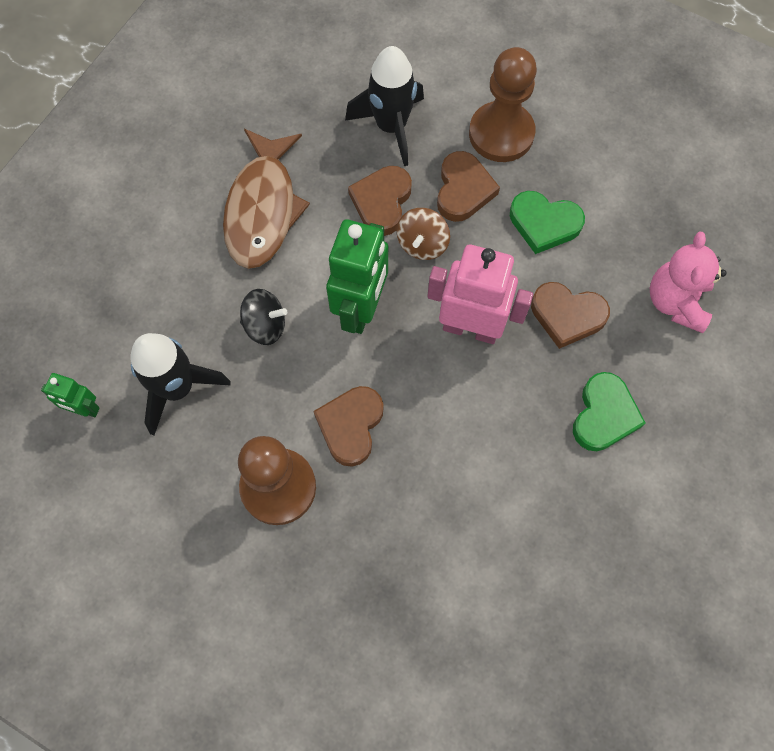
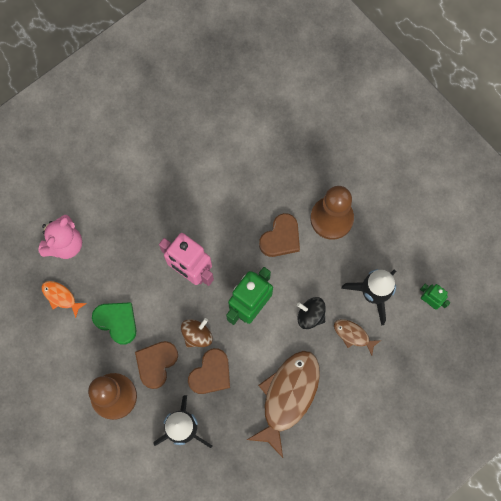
camera: 160 degrees left, 5 degrees up
brown heart [531,282,610,349] -> none
green heart [573,372,646,451] -> none
none -> orange fish [42,281,87,318]
none -> brown fish [334,319,381,355]

